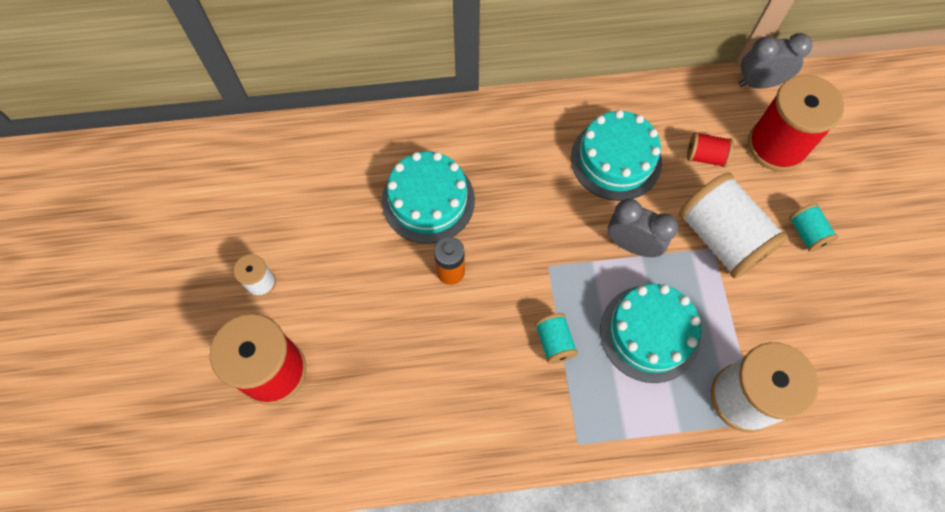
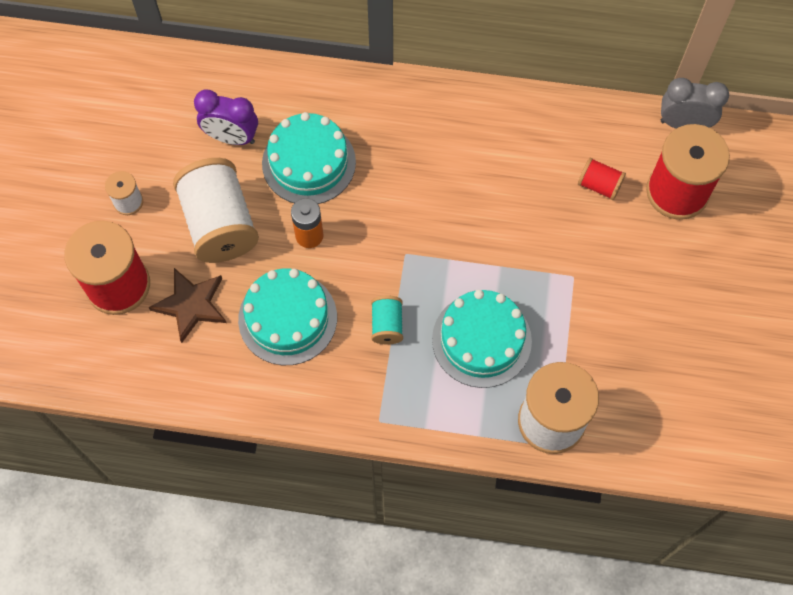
camera: 15 degrees right, 0 degrees up
turquoise cake [571,110,662,201] -> turquoise cake moved to [238,268,337,365]
grey clock [607,199,678,257] -> none
white spool [679,173,789,279] -> white spool moved to [173,158,259,263]
turquoise spool [789,203,838,252] -> none
none -> brown star [148,268,227,343]
none -> purple clock [194,90,258,145]

